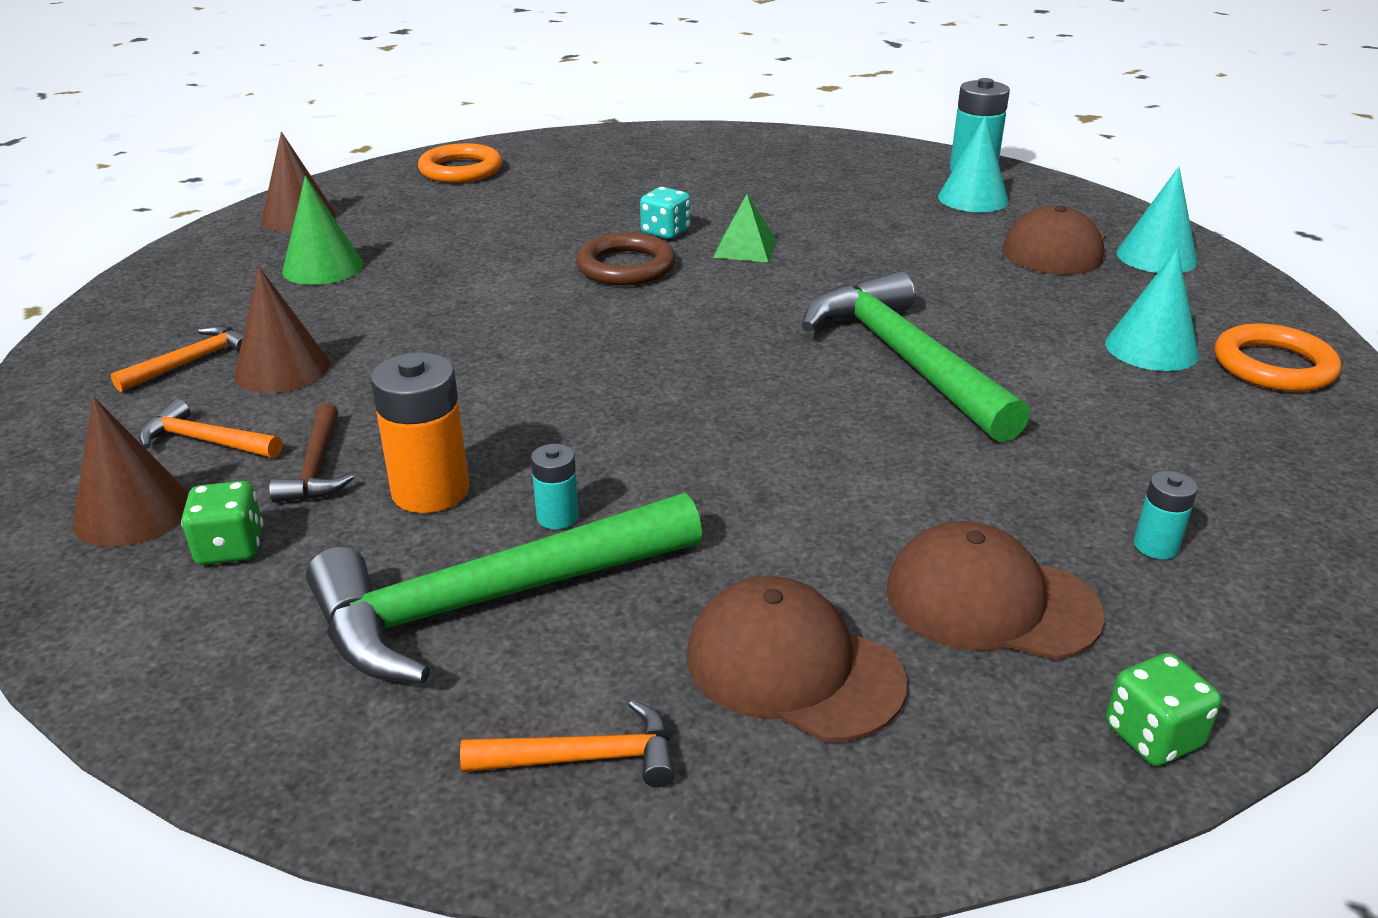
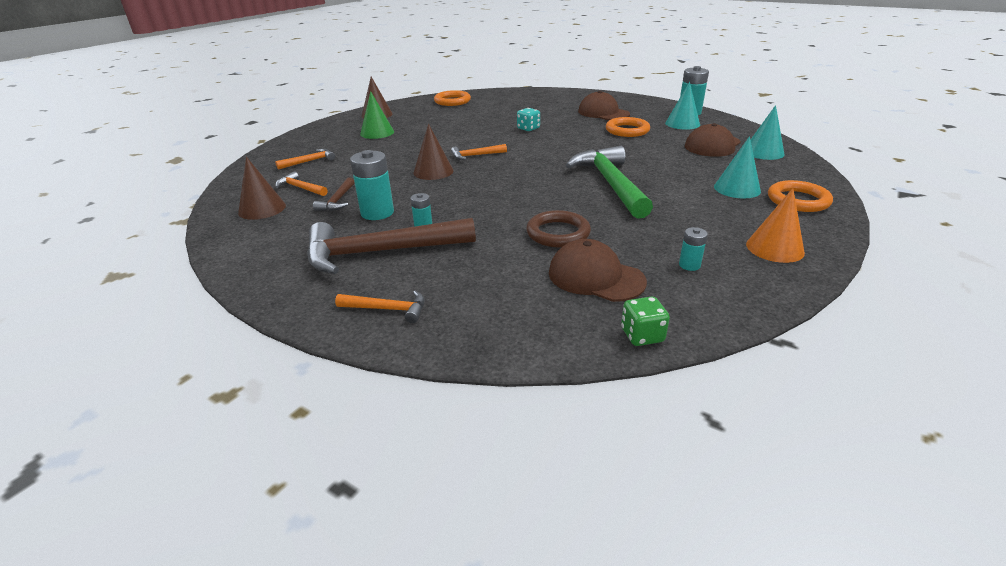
camera: 15 degrees right, 0 degrees up
green dice [181,481,263,565] -> none
brown cone [234,267,330,393] -> brown cone moved to [413,124,454,180]
green hammer [306,493,702,684] -> brown hammer [307,218,476,274]
orange battery [370,353,469,513] -> turquoise battery [350,150,394,220]
brown ring [576,233,676,285] -> brown ring moved to [526,210,591,248]
brown cap [687,576,907,742] -> brown cap moved to [578,91,630,120]
green pyramid [713,194,777,263] -> none
none -> orange hammer [451,144,507,160]
none -> orange ring [606,117,650,137]
none -> orange cone [746,188,805,263]

